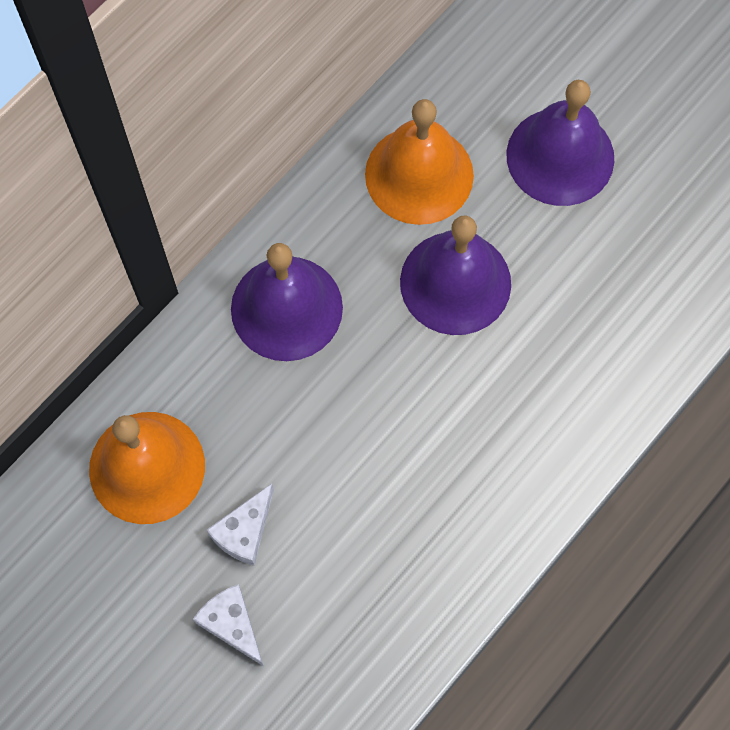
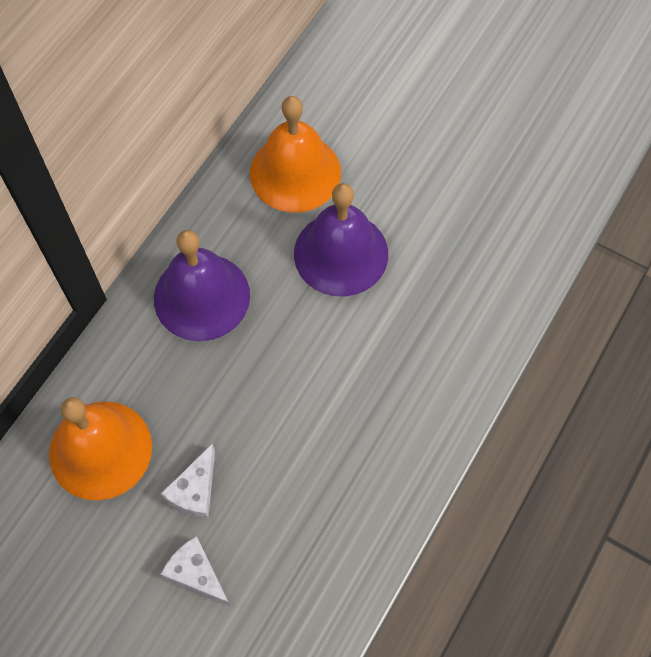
camera: 10 degrees left, 5 degrees down
purple bell [506,80,614,206] -> none

